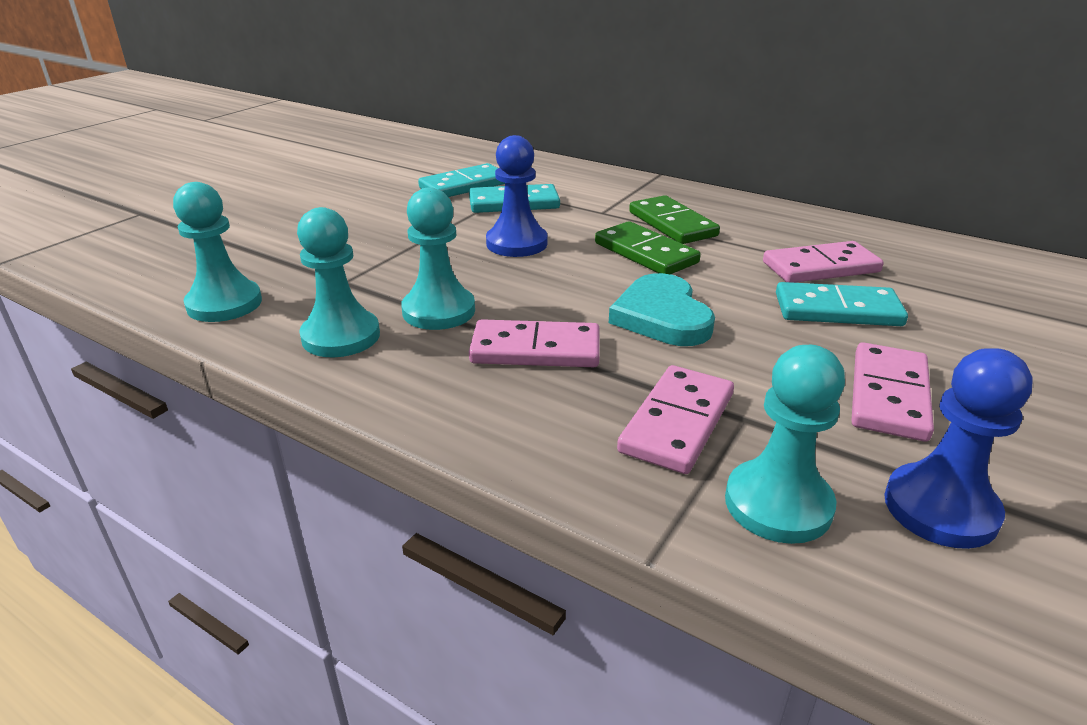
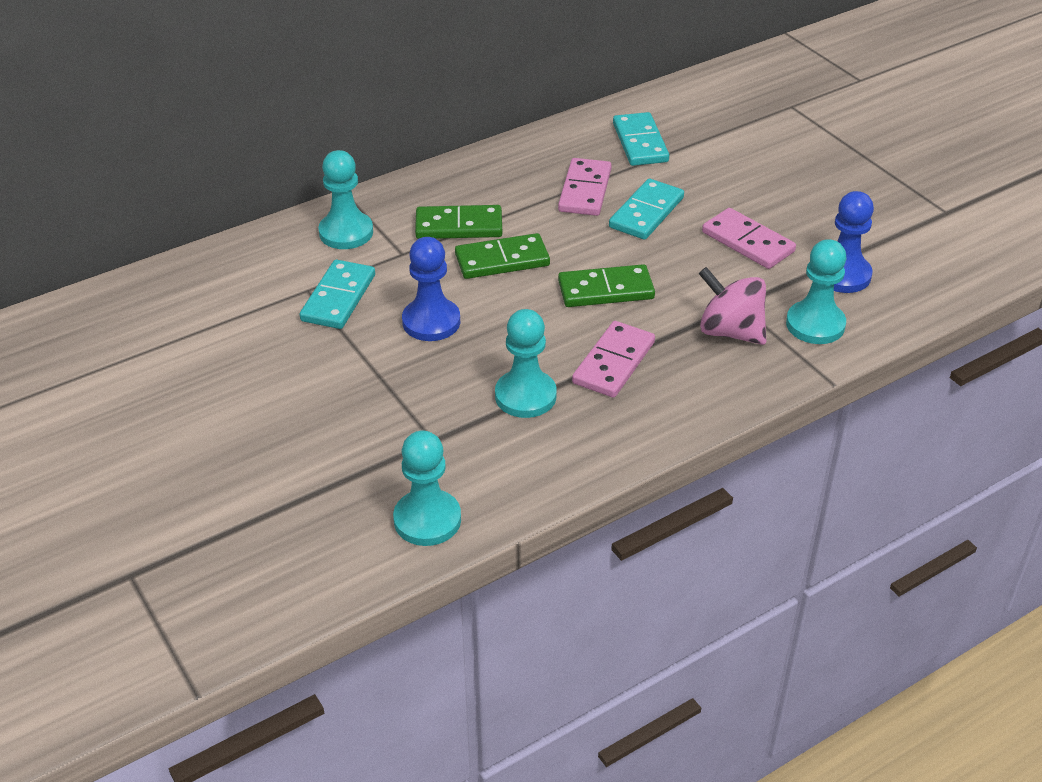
camera: 65 degrees left, 10 degrees up
turquoise pawn [297,207,380,357] -> turquoise pawn moved to [318,150,373,249]
turquoise domino [418,163,505,197] -> turquoise domino moved to [613,112,669,166]
turquoise heart [609,273,715,346] -> green domino [558,264,655,307]
pink domino [617,365,734,474] -> pink spinning top [698,267,766,345]

